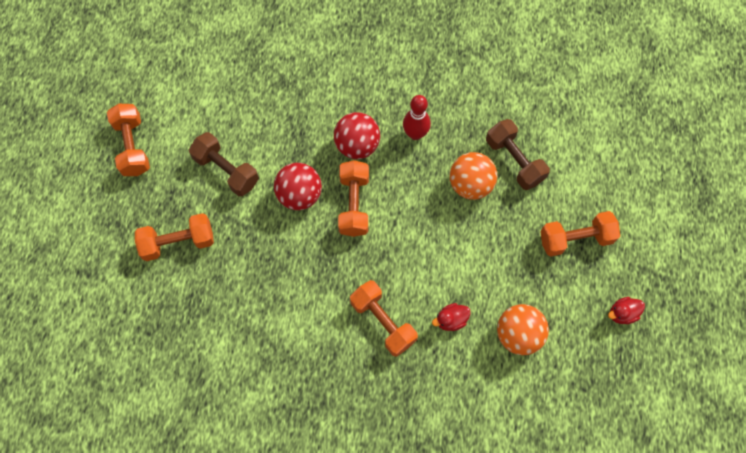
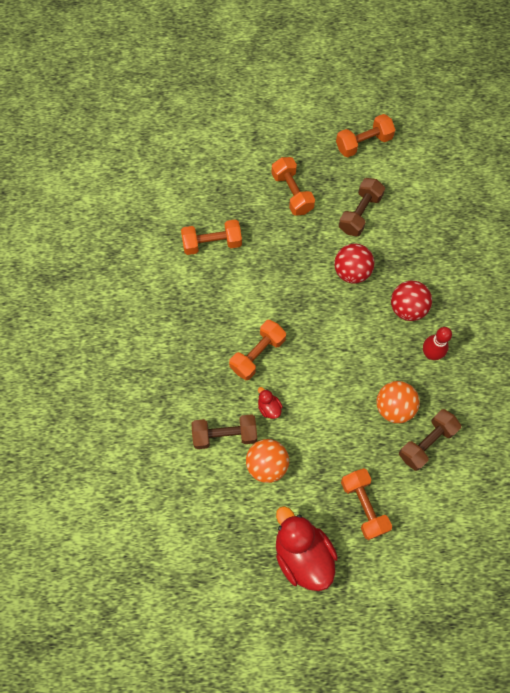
camera: 80 degrees right, 0 degrees up
orange dumbbell [338,160,369,237] -> orange dumbbell moved to [181,219,242,255]
red duck [608,297,645,324] -> red duck [276,506,338,591], size x2.34
none -> brown dumbbell [192,414,257,449]

